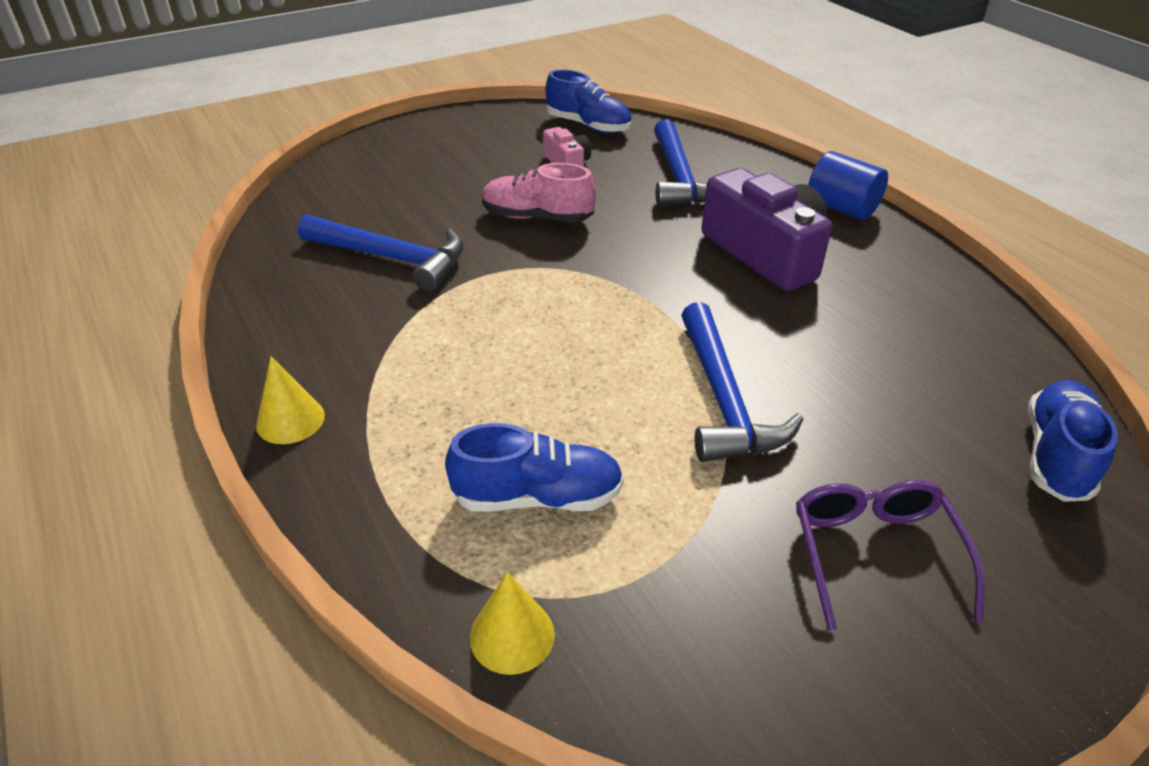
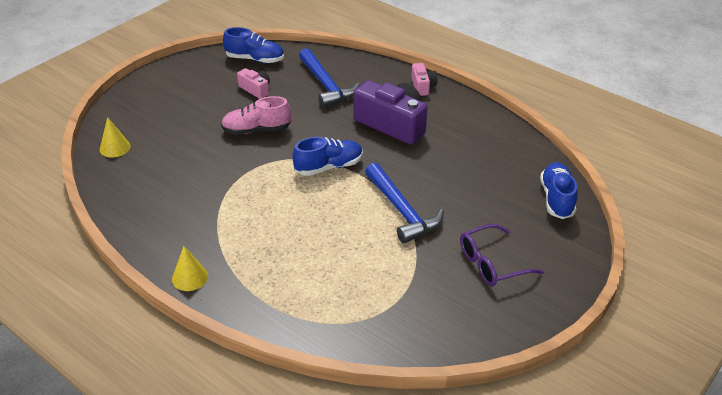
camera: 20 degrees left, 0 degrees up
blue hammer [297,214,464,292] -> none
blue shoe [445,423,624,512] -> blue shoe moved to [292,137,363,176]
yellow cone [470,572,555,675] -> yellow cone moved to [100,117,131,158]
purple glasses [796,480,985,631] -> purple glasses turned 90 degrees counterclockwise [460,224,544,286]
blue cylinder [808,151,888,220] -> pink camera [411,63,437,96]

